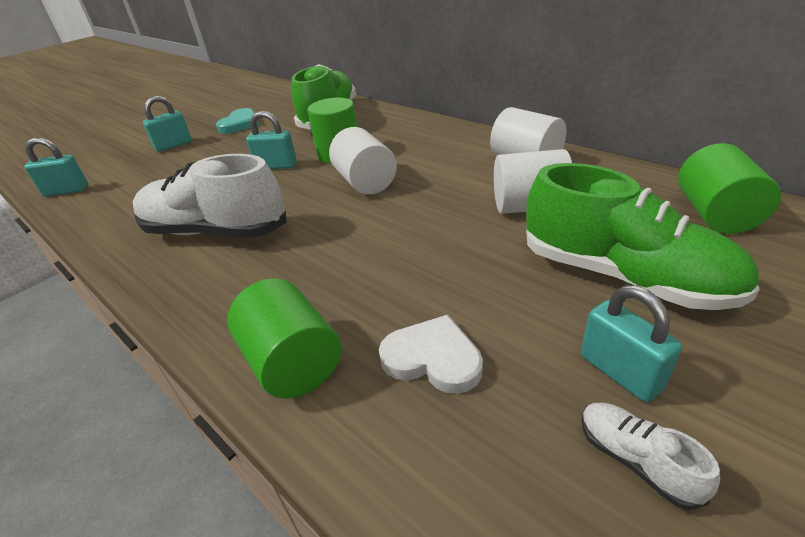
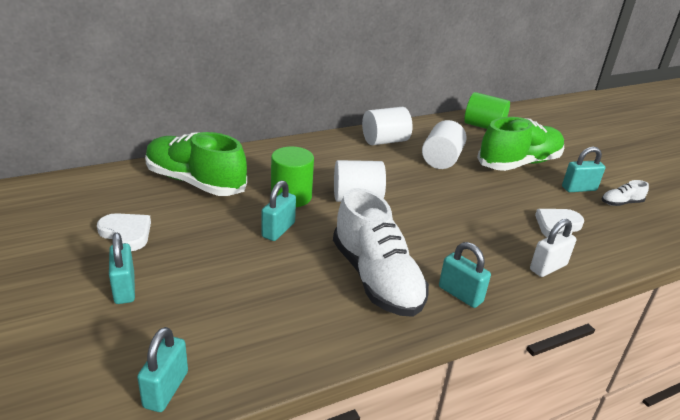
camera: 75 degrees left, 5 degrees down
white shoe [133,154,287,238] -> white shoe turned 60 degrees counterclockwise [333,188,429,317]
turquoise heart [216,108,259,134] -> white heart [97,213,151,251]
green cylinder [227,278,342,399] -> white padlock [530,219,576,277]
none -> turquoise padlock [439,242,491,308]

